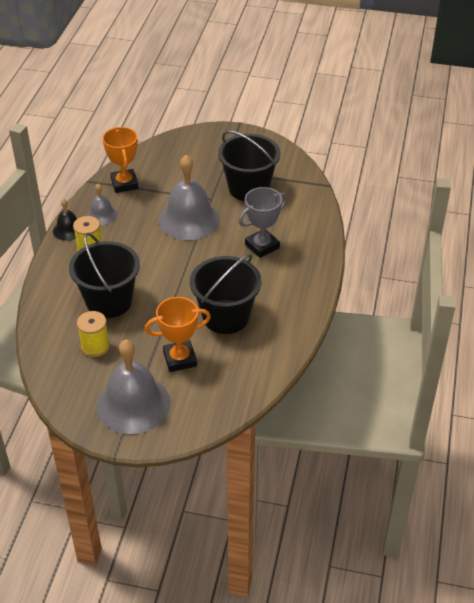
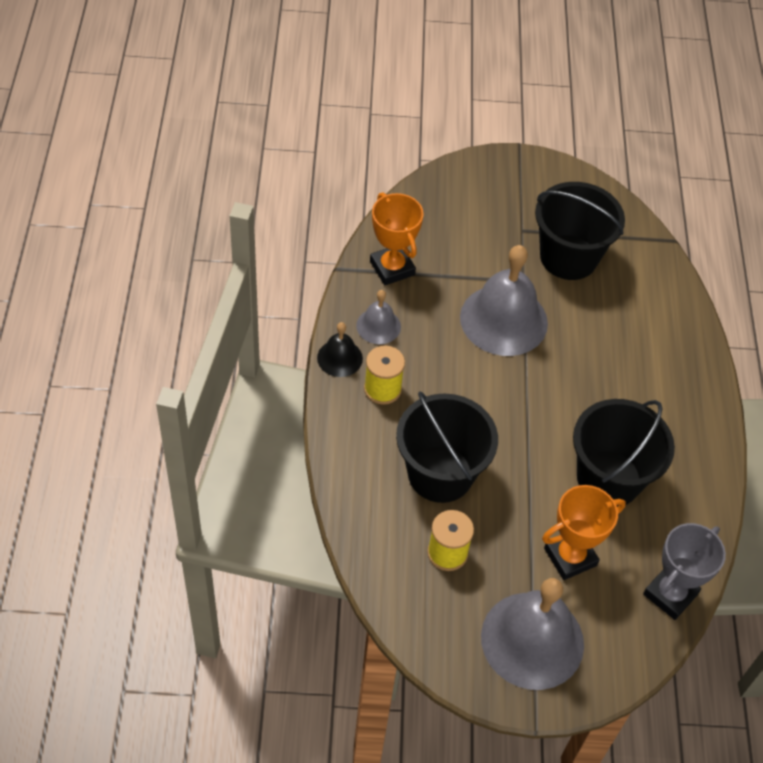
camera: 15 degrees left, 10 degrees up
grey trophy [239,187,287,258] -> grey trophy moved to [643,523,726,620]

